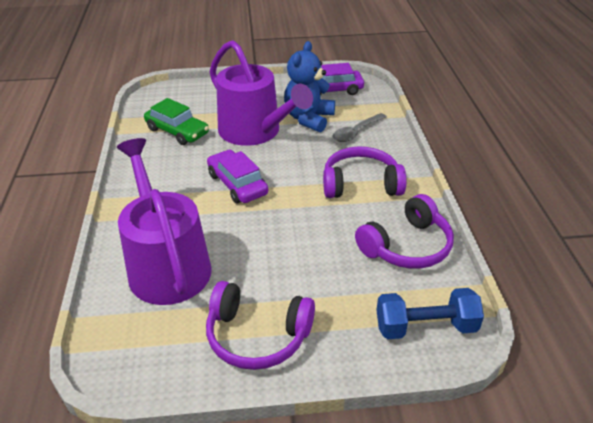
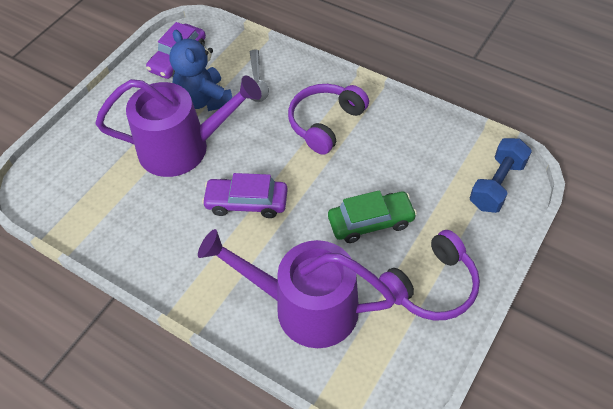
camera: 50 degrees left, 15 degrees up
green car [144,98,209,145] -> green car moved to [328,190,417,243]
purple headphones [355,194,454,269] -> none

